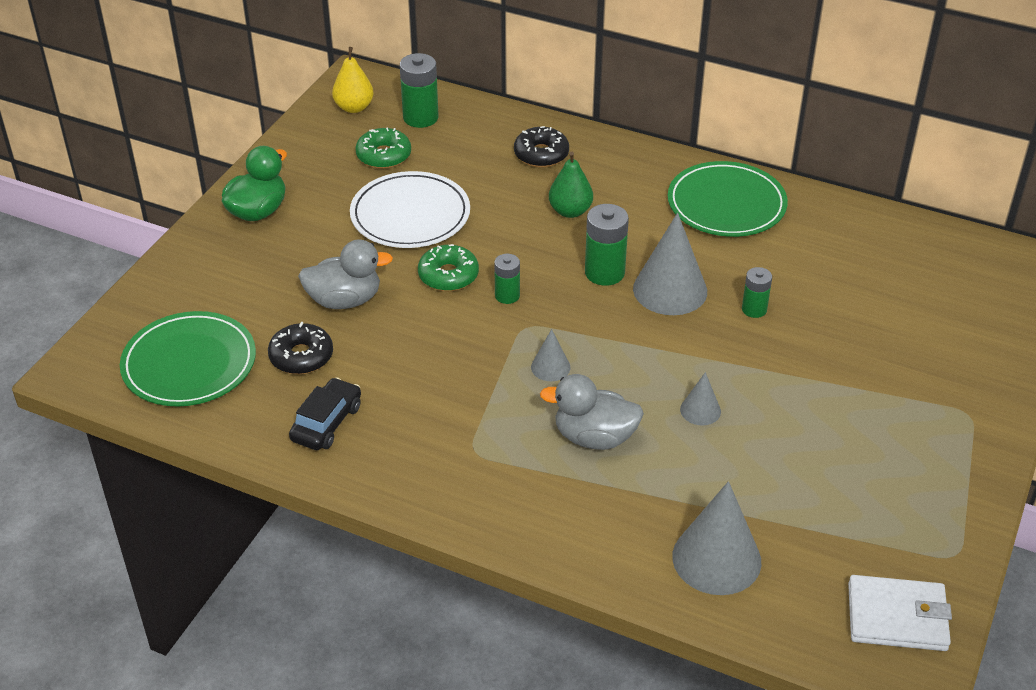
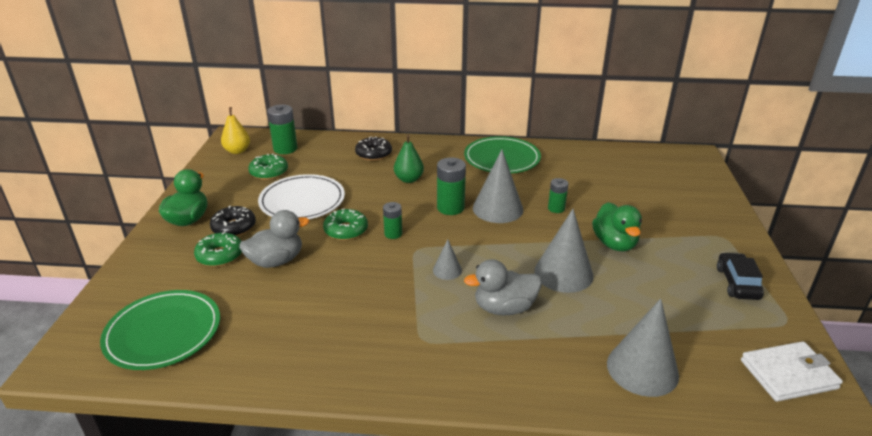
camera: 20 degrees left, 10 degrees down
black donut [268,322,333,374] -> black donut moved to [210,205,256,236]
black car [289,377,361,450] -> black car moved to [717,252,764,300]
grey cone [680,372,721,425] -> grey cone [534,209,593,293], size x1.98
none -> green donut [194,231,242,267]
none -> green duck [592,202,642,251]

